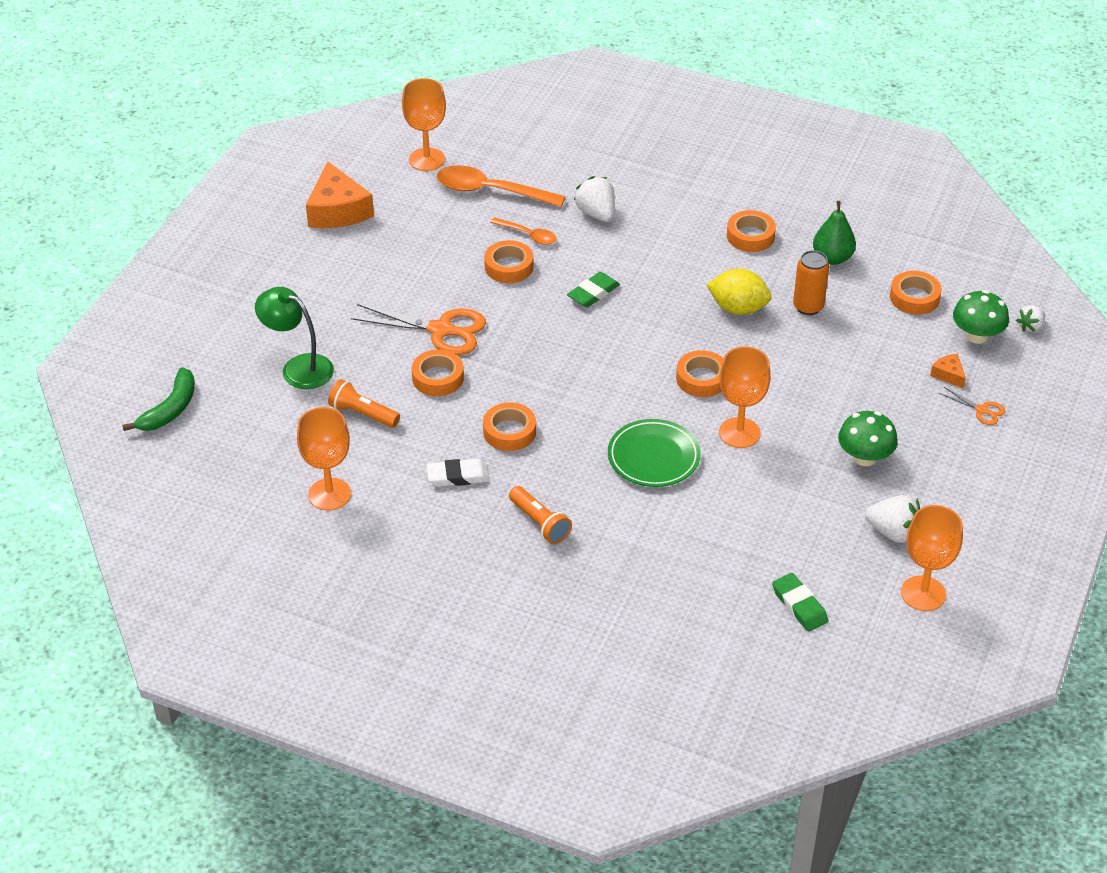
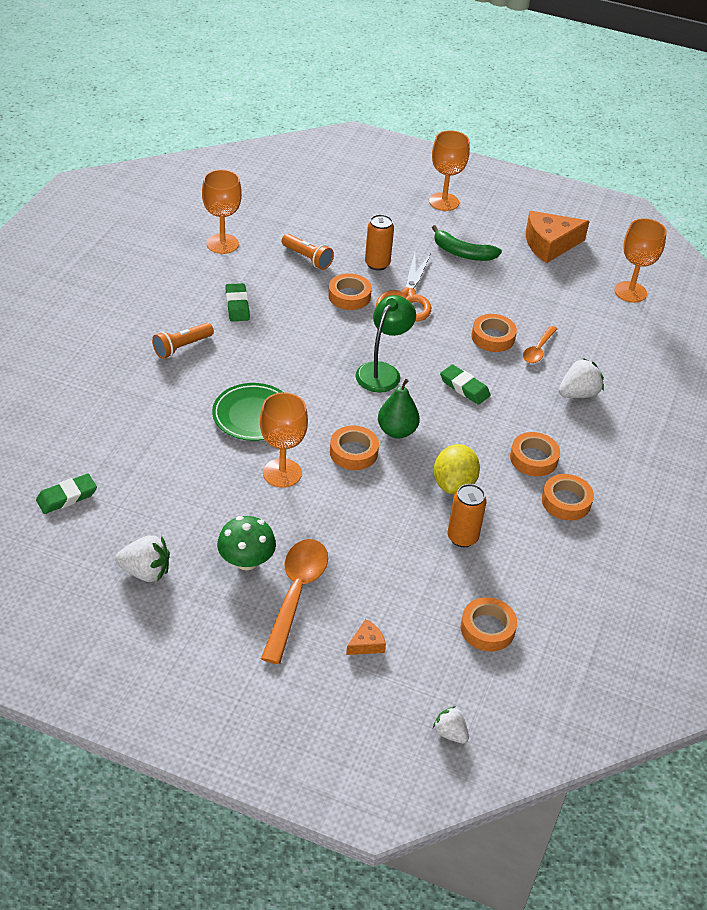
camera: 85 degrees right, 0 degrees up
green banana [122,367,195,431] -> green banana moved to [432,225,502,261]
green lamp [255,287,334,389] -> green lamp moved to [355,295,416,393]
orange flashlight [328,379,400,428] -> orange flashlight turned 105 degrees clockwise [282,234,334,270]
white eraser [426,459,490,487] -> green eraser [225,283,250,321]
orange spoon [437,165,566,207] -> orange spoon moved to [261,539,328,664]
orange tape [483,402,536,451] -> orange tape moved to [510,432,560,476]
green pear [813,201,856,265] -> green pear moved to [378,379,420,439]
white strawberry [865,495,920,543] -> white strawberry turned 105 degrees counterclockwise [115,535,170,582]
orange goblet [901,505,963,611] -> orange goblet moved to [429,130,470,211]
orange scissors [939,387,1005,425] -> none
green mushroom [953,290,1009,344] -> none
none -> orange can [365,214,394,271]

